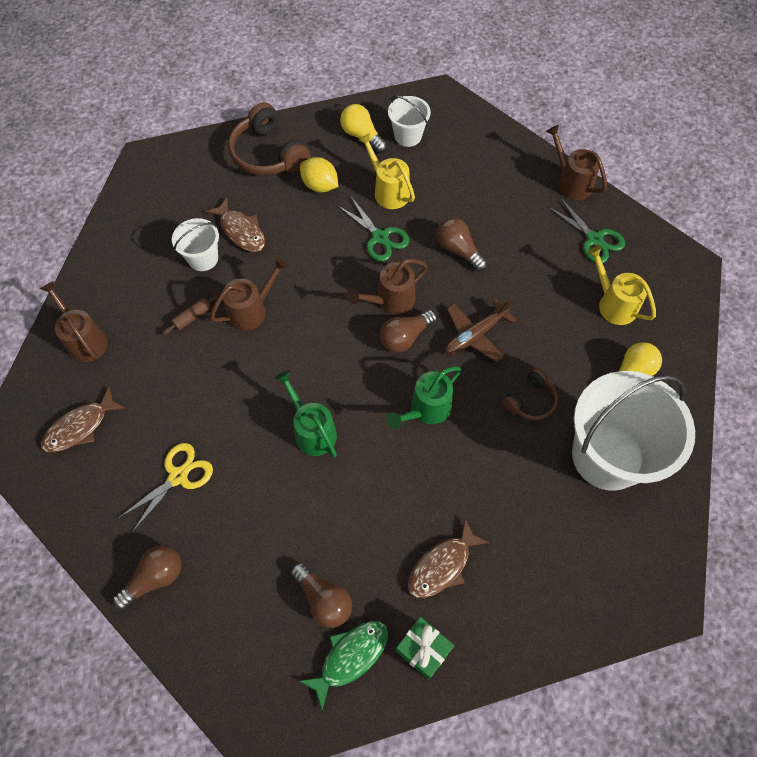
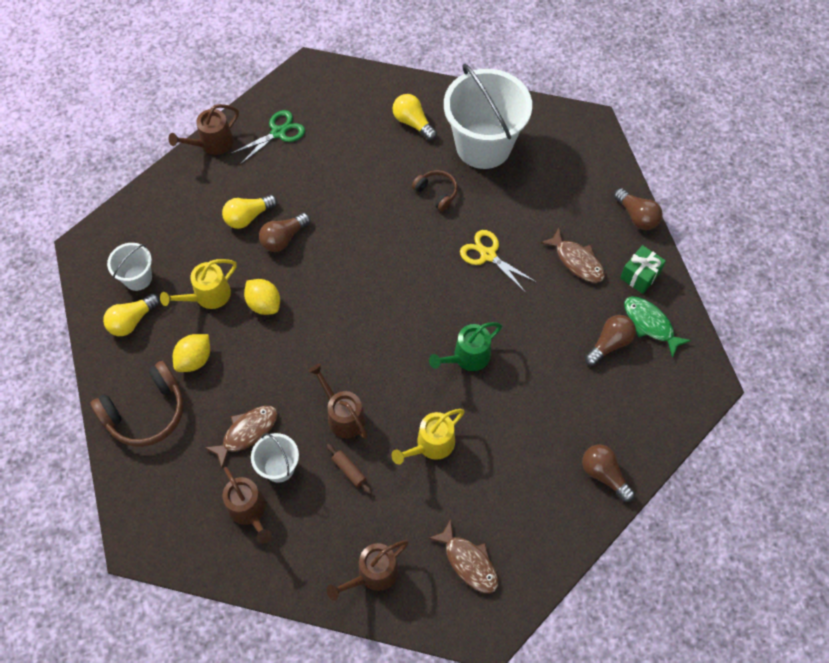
camera: 90 degrees left, 0 degrees up
yellow scissors [119,443,213,532] -> yellow scissors moved to [460,230,536,293]
green scissors [337,197,409,262] -> yellow lemon [244,279,280,315]
brown watering can [347,259,428,314] -> brown watering can moved to [222,467,272,543]
brown light bulb [380,310,437,353] -> brown light bulb moved to [614,188,663,230]
green watering can [387,366,461,429] -> none
brown plane [445,299,516,362] -> none
yellow watering can [587,246,656,325] -> yellow watering can moved to [392,409,465,465]
none -> yellow light bulb [222,195,278,229]

